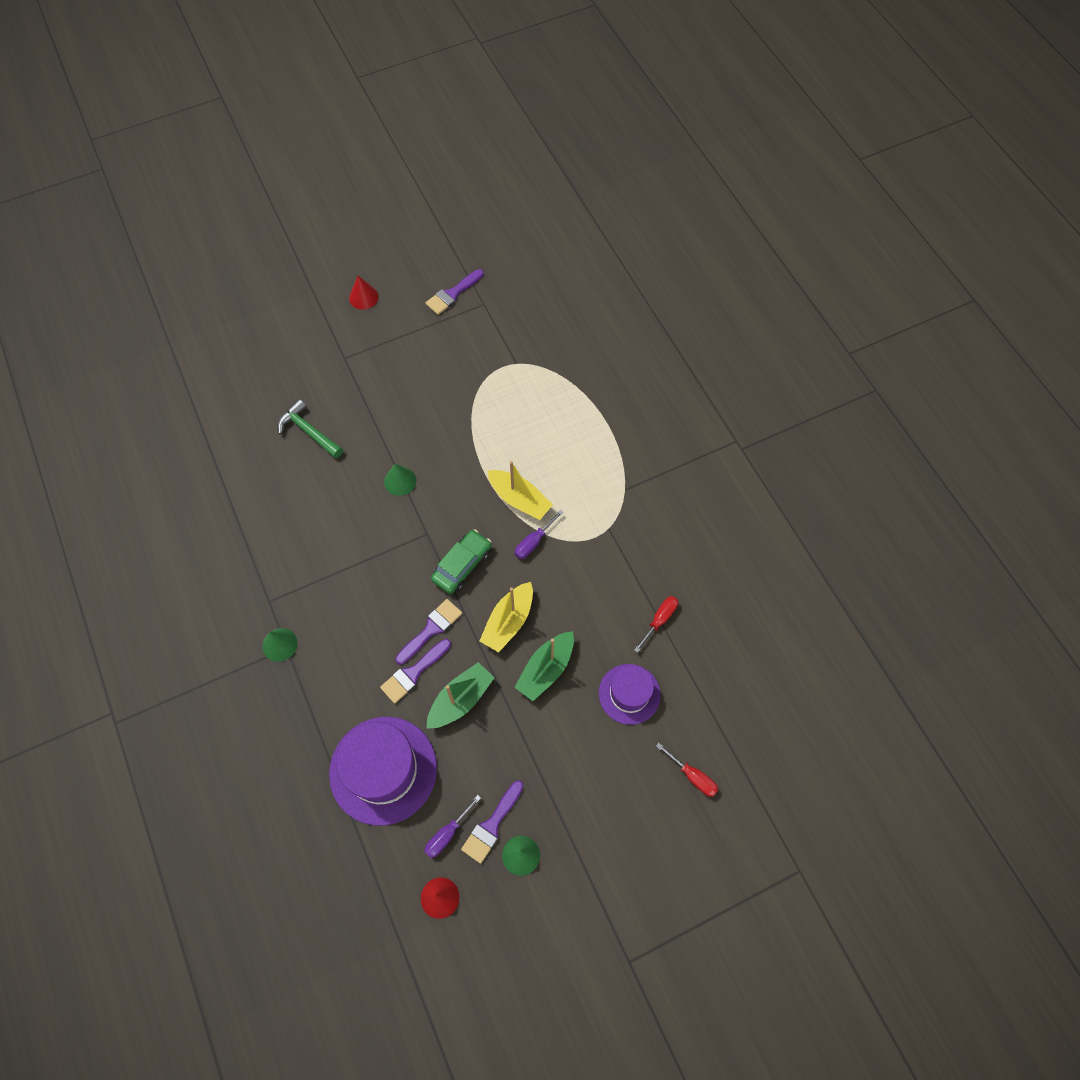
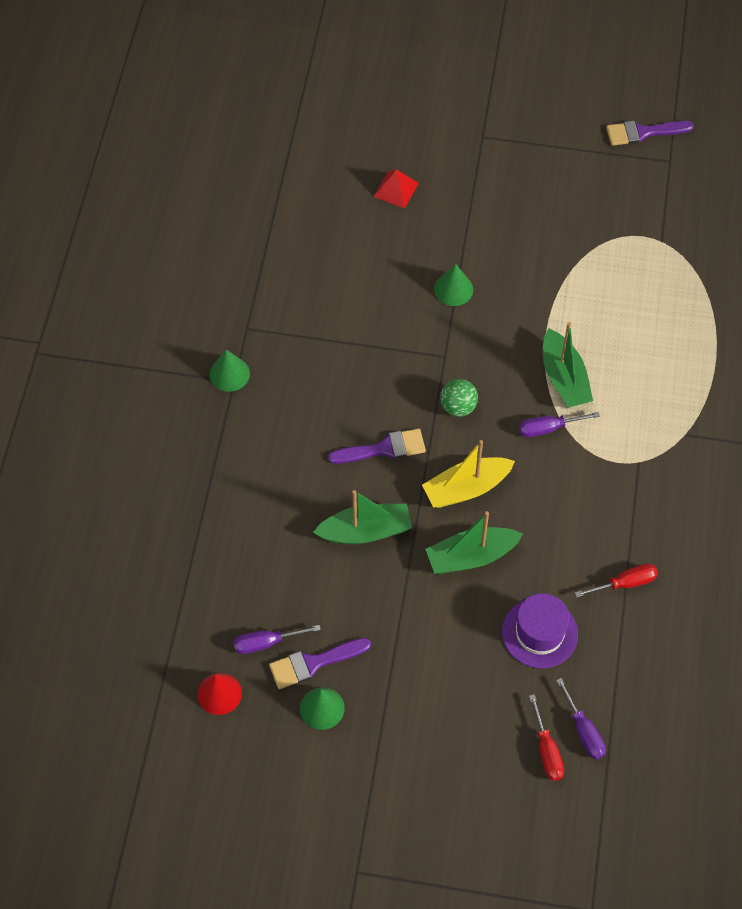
camera: 35 degrees right, 5 degrees down
green hammer [277,399,343,458] -> red pyramid [373,169,419,208]
purple hat [329,717,437,826] -> none
red cone [349,276,379,310] -> none
purple brush [380,639,451,703] -> none
green car [431,530,491,594] -> green ball [440,379,478,417]
yellow boat [488,461,553,520] -> green boat [543,322,593,408]
none -> purple screwdriver [556,678,606,760]

